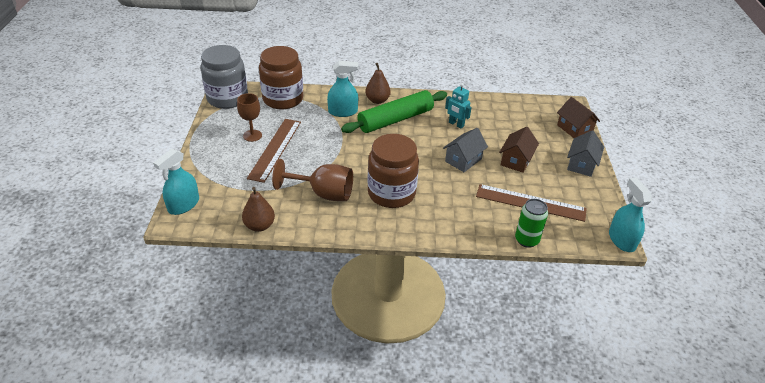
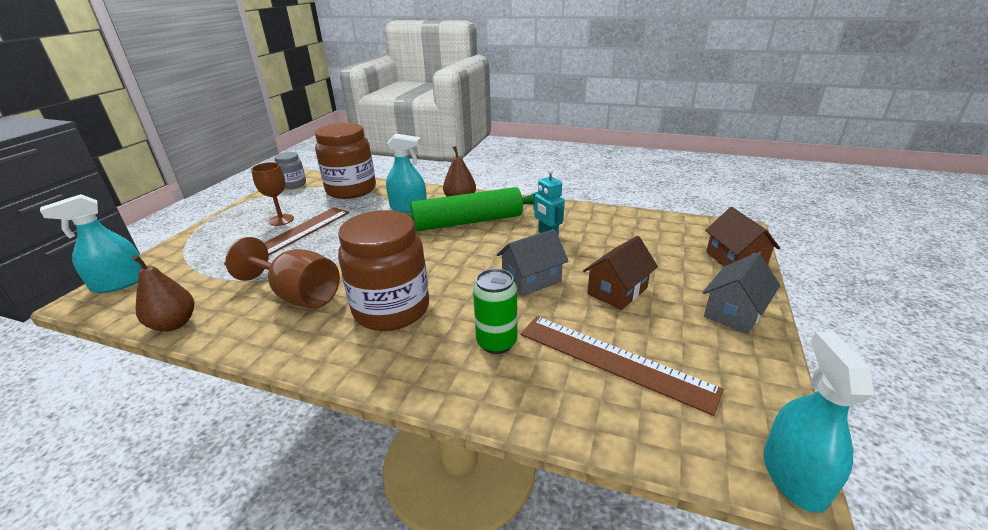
camera: 20 degrees right, 10 degrees down
grey jar [201,45,248,109] -> grey jar [274,152,306,189], size x0.51
green can [515,199,548,248] -> green can moved to [473,269,517,354]

